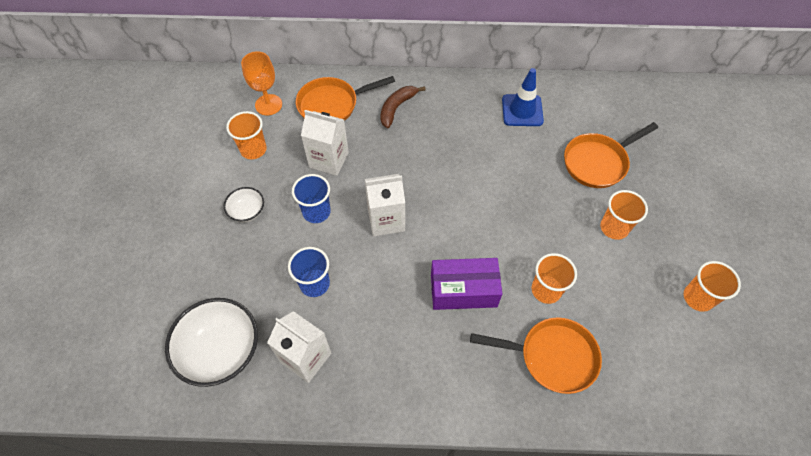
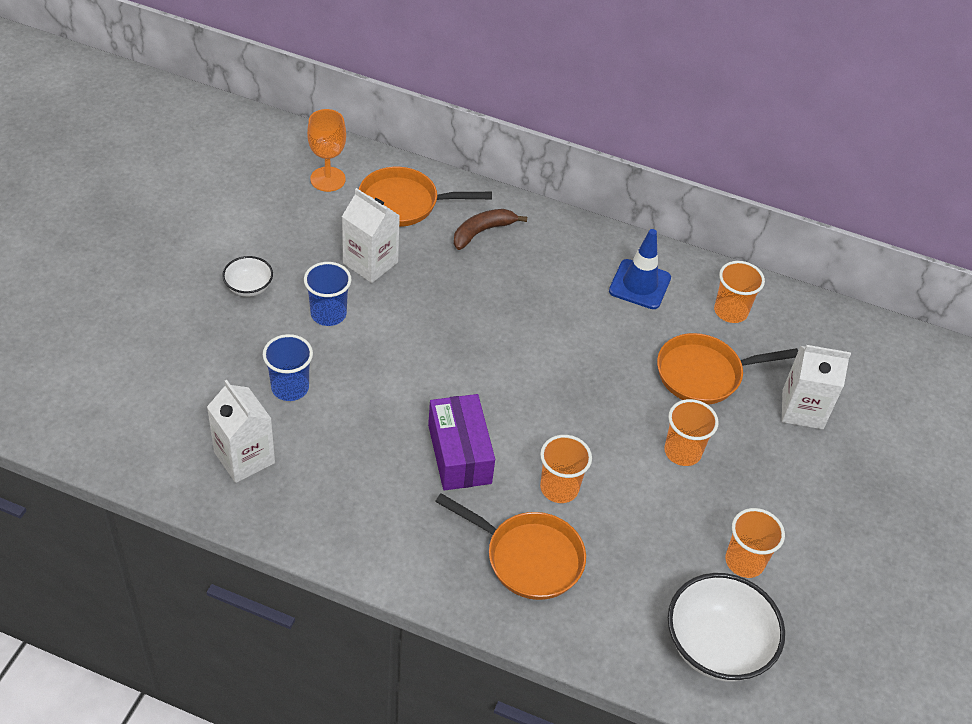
camera: 15 degrees right, 10 degrees down
white bowl [165,298,258,387] -> white bowl moved to [668,573,785,682]
orange cup [226,111,267,159] -> orange cup moved to [714,261,765,323]
white carton [365,174,405,236] -> white carton moved to [782,345,851,429]
purple box [431,258,502,310] -> purple box turned 60 degrees clockwise [428,394,495,491]

